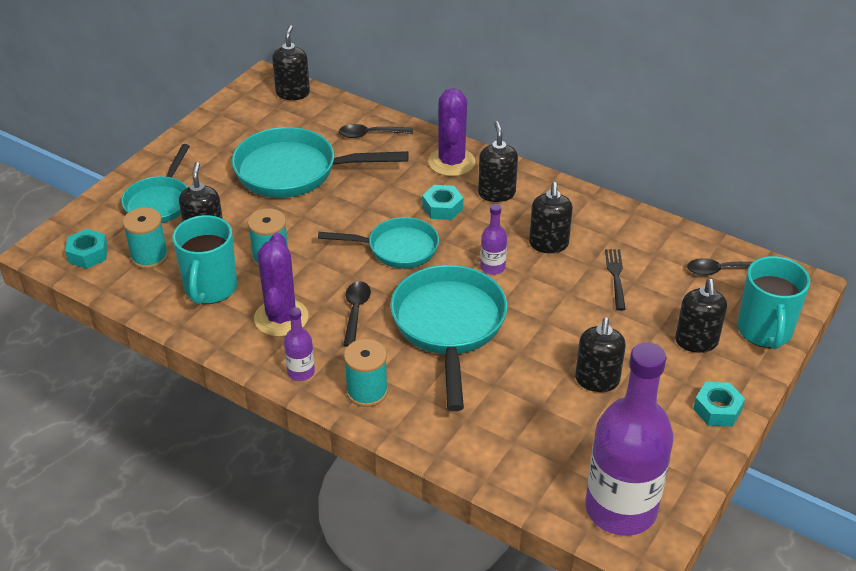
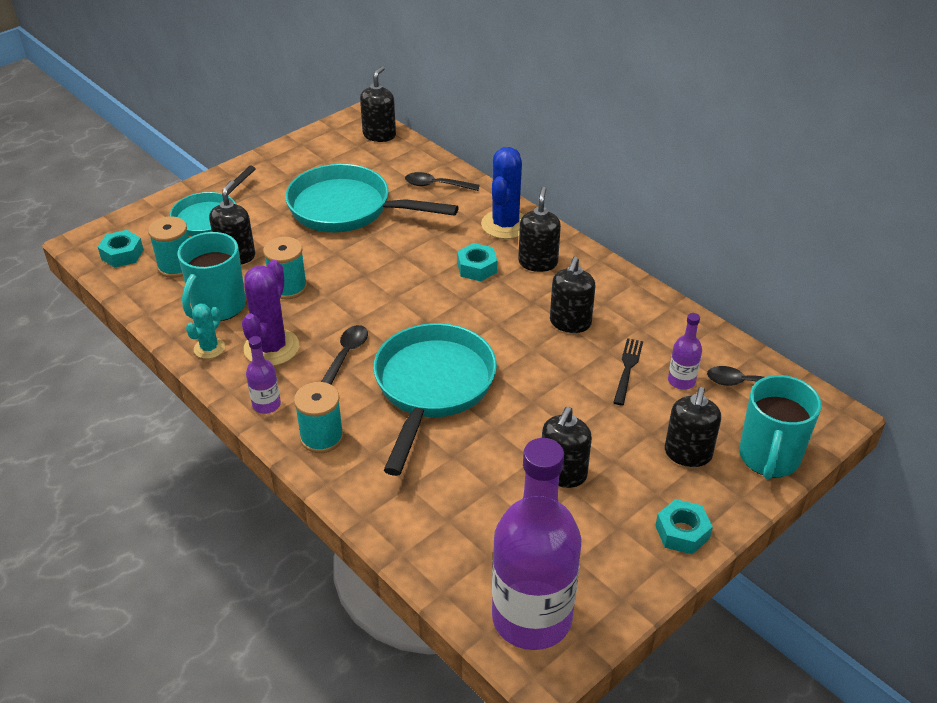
camera: 15 degrees right, 0 degrees up
turquoise pan [318,217,439,269] -> none
purple cactus [428,88,475,176] -> blue cactus [481,147,524,239]
purple bottle [480,204,507,275] -> purple bottle moved to [668,313,702,390]
none -> turquoise cactus [186,303,225,359]

